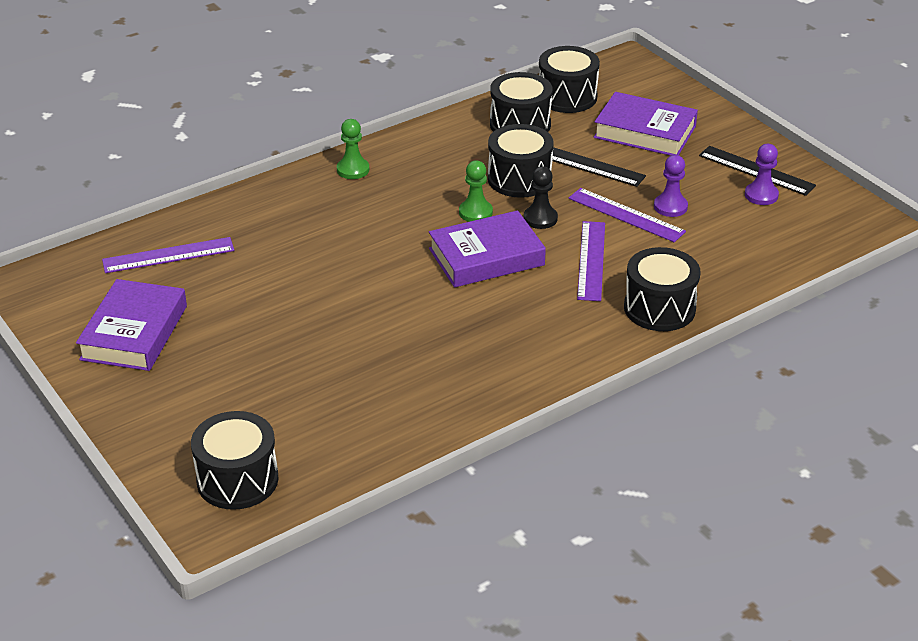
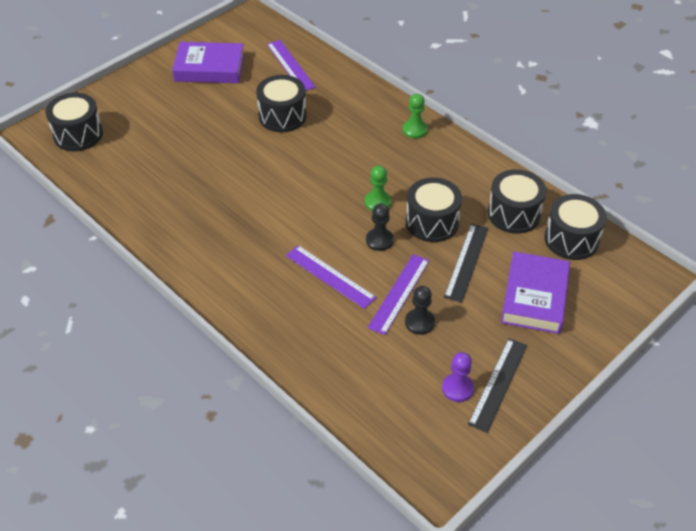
camera: 80 degrees right, 10 degrees up
purple book [429,210,546,287] -> none
purple ruler [577,221,605,301] -> purple ruler turned 45 degrees clockwise [286,245,377,309]
black drum [624,247,700,331] -> black drum moved to [256,75,307,132]
purple pawn [654,155,688,217] -> black pawn [405,286,435,335]

